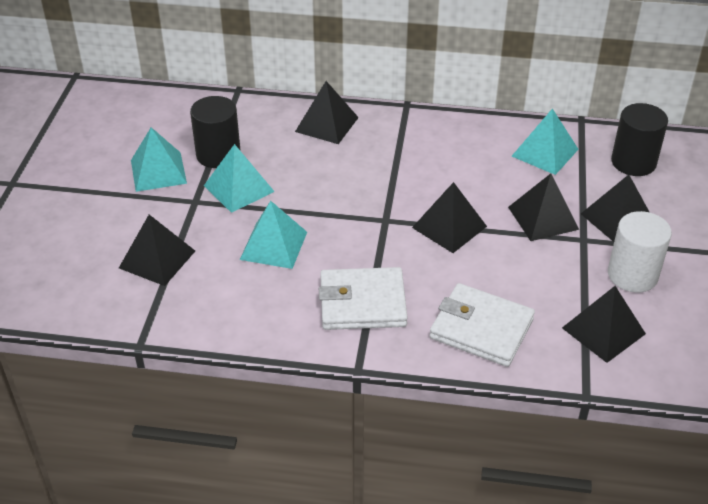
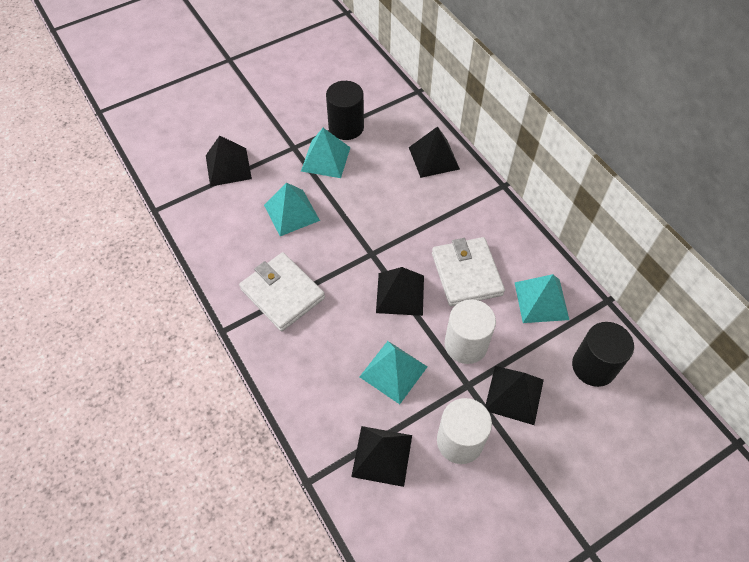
camera: 50 degrees right, 15 degrees up
turquoise pyramid [131,127,187,192] -> turquoise pyramid moved to [360,341,428,404]
white wallet [430,283,535,367] -> white wallet moved to [432,237,505,306]
black pyramid [508,174,579,241] -> white cylinder [445,299,496,364]

